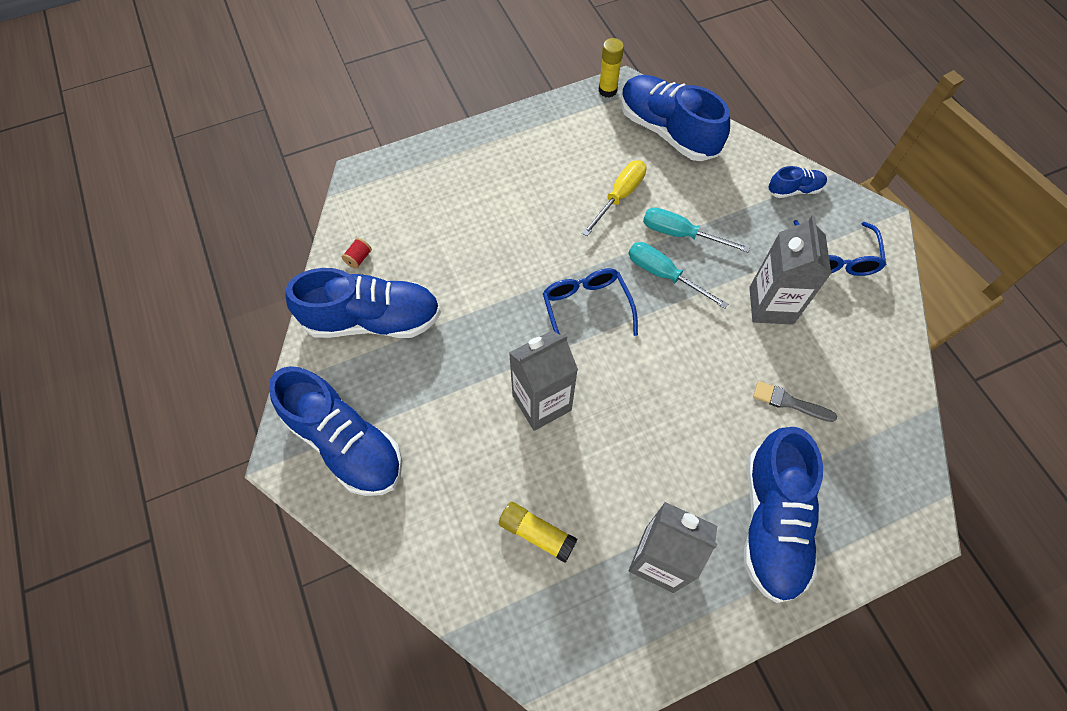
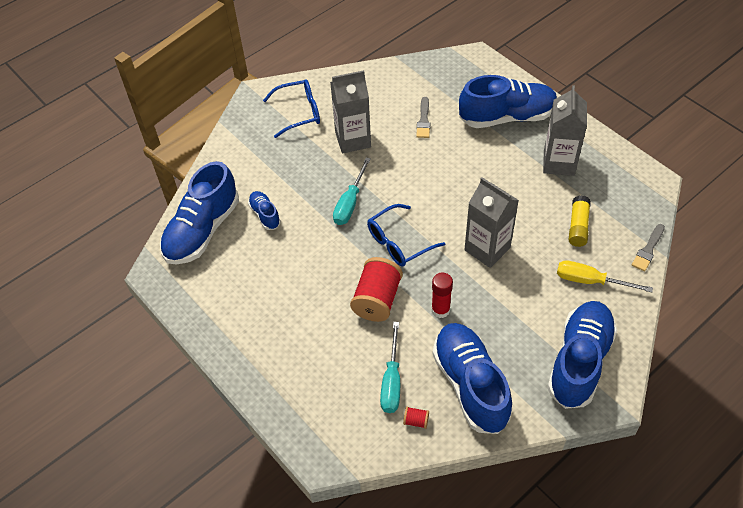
camera: 105 degrees left, 10 degrees down
yellow screwdriver [582,160,646,236] -> yellow screwdriver moved to [557,261,653,292]
yellow glue stick [598,38,624,98] -> none
turquoise screwdriver [643,207,750,253] -> turquoise screwdriver moved to [380,322,400,413]
blue shoe [768,166,827,198] -> blue shoe moved to [248,191,281,230]
none -> red spool [350,257,403,322]
none -> red glue stick [431,272,453,318]
none -> grey brush [632,224,665,271]

